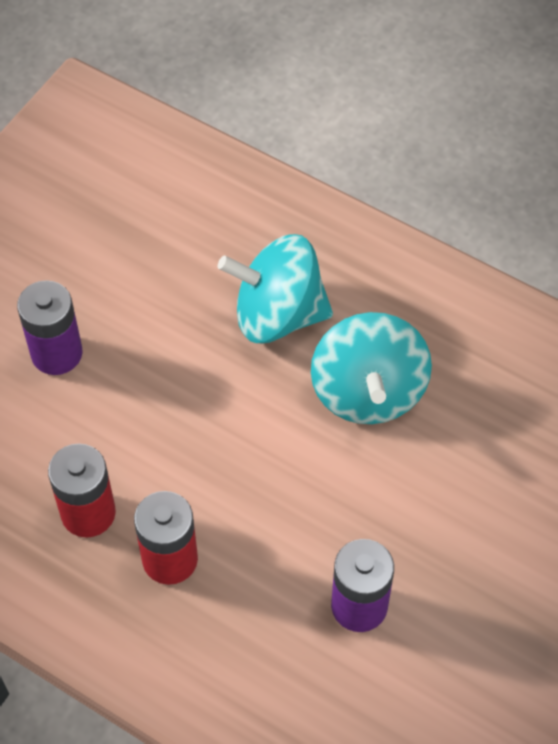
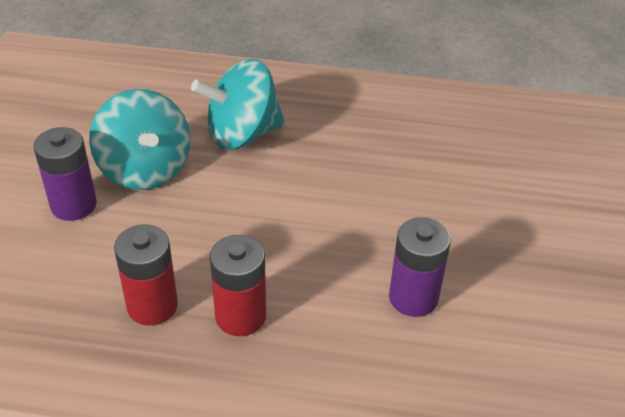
camera: 25 degrees left, 15 degrees down
turquoise spinning top [311,312,432,424] -> turquoise spinning top moved to [89,89,190,190]

